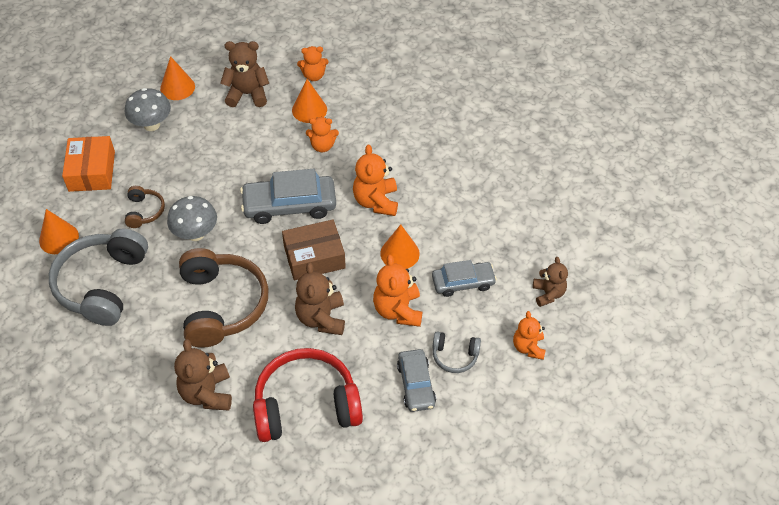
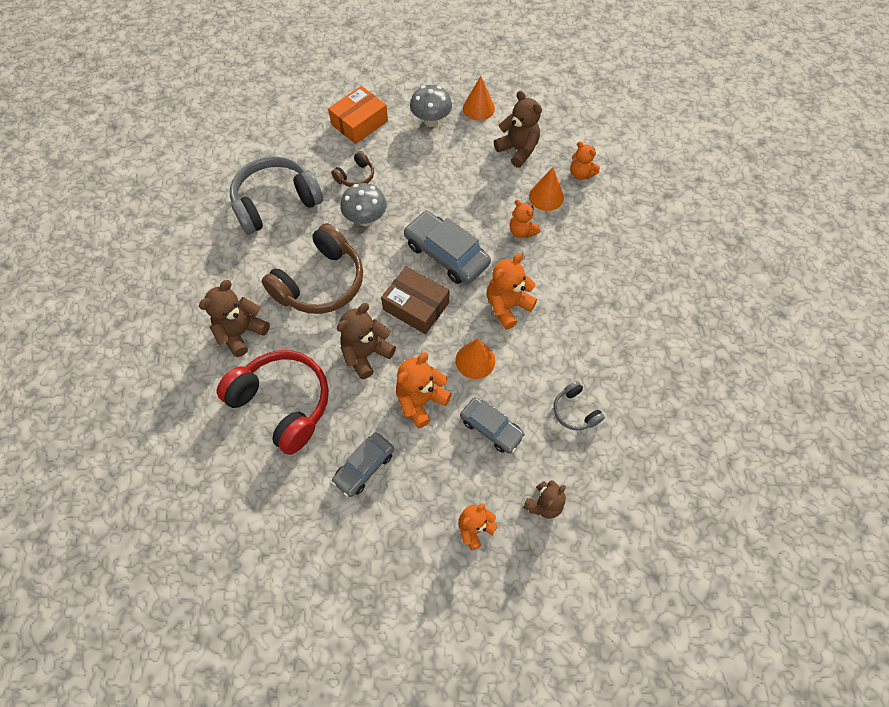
camera: 50 degrees right, 10 degrees up
orange cone [39,209,79,254] -> none
grey headphones [432,331,481,373] -> grey headphones moved to [553,381,605,430]

